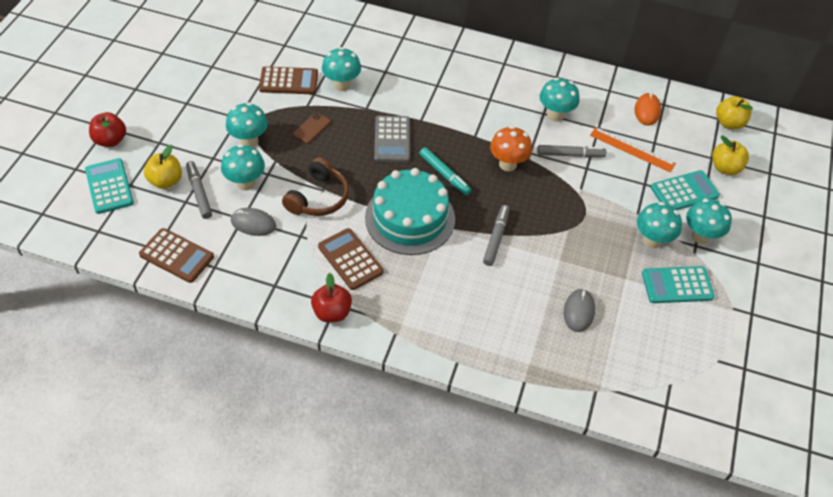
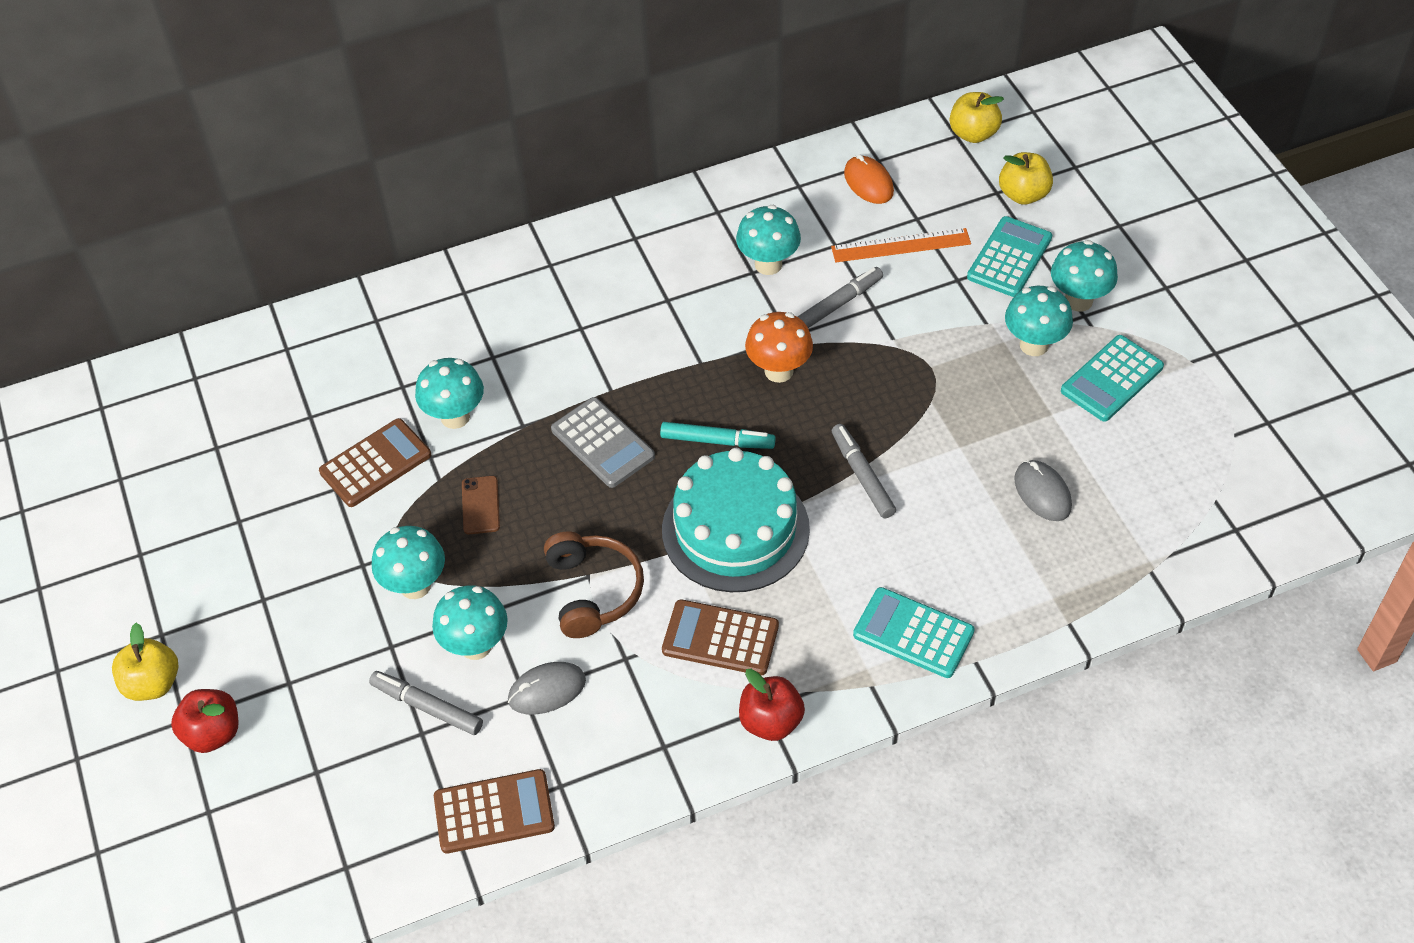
camera: 35 degrees left, 0 degrees up
turquoise calculator [85,158,134,214] -> turquoise calculator moved to [853,587,975,678]
yellow apple [144,145,182,189] -> yellow apple moved to [112,623,178,701]

